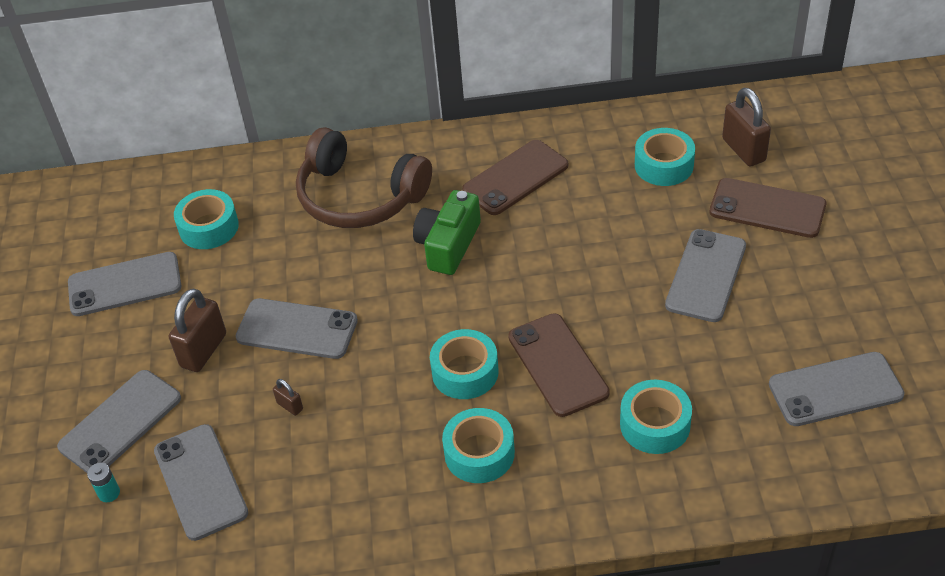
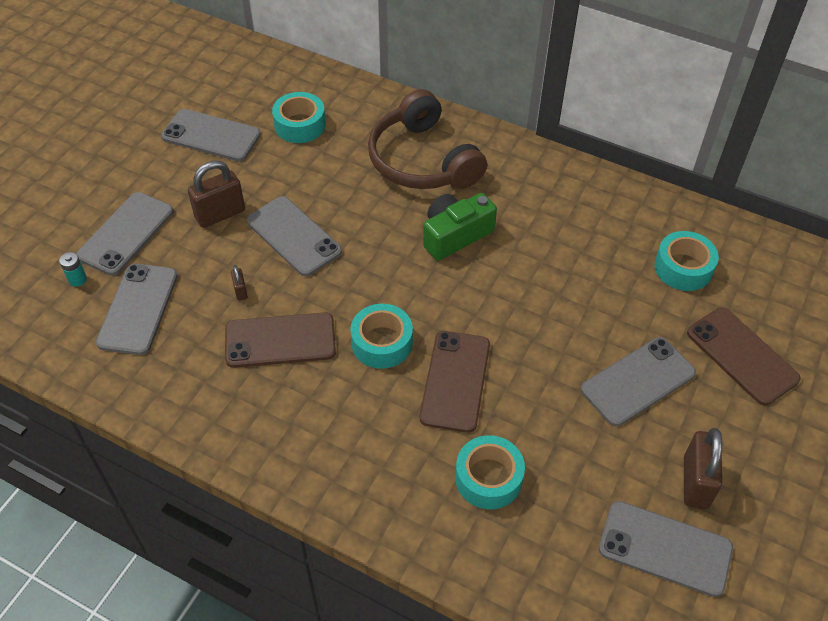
camera: 30 degrees right, 5 degrees up
grey phone [57,370,181,473] -> grey phone turned 45 degrees counterclockwise [76,192,173,276]
turquoise tape [442,408,515,483] -> none
brown phone [462,140,568,215] -> brown phone moved to [225,312,336,368]
brown padlock [722,88,771,166] -> brown padlock moved to [684,428,722,509]

